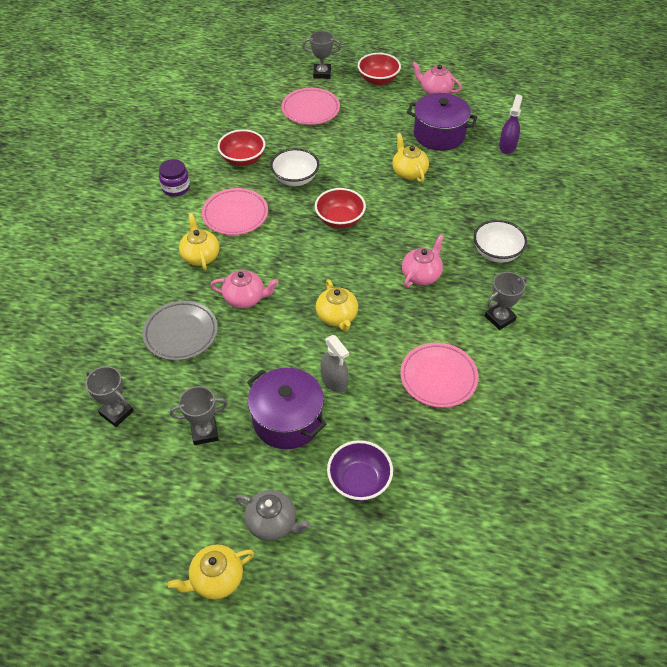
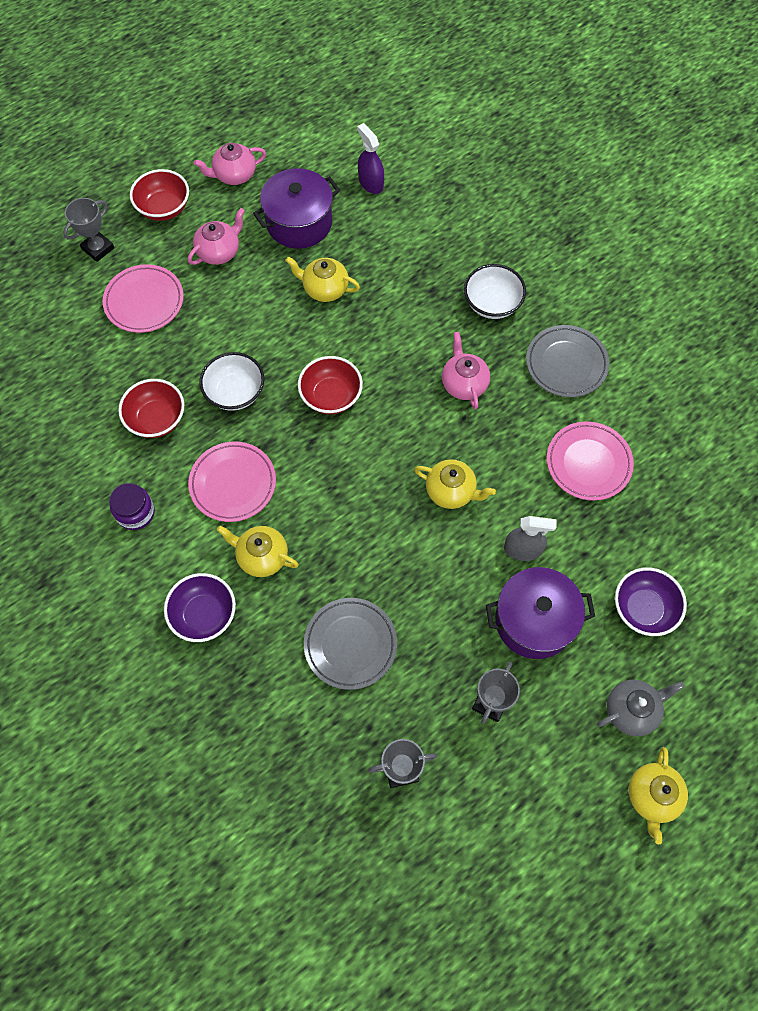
camera: 50 degrees left, 15 degrees up
pink teapot [210,270,279,308] -> pink teapot moved to [188,208,245,265]
grey trophy [485,272,527,330] -> grey plate [526,325,609,397]
none -> purple bowl [164,573,236,642]

